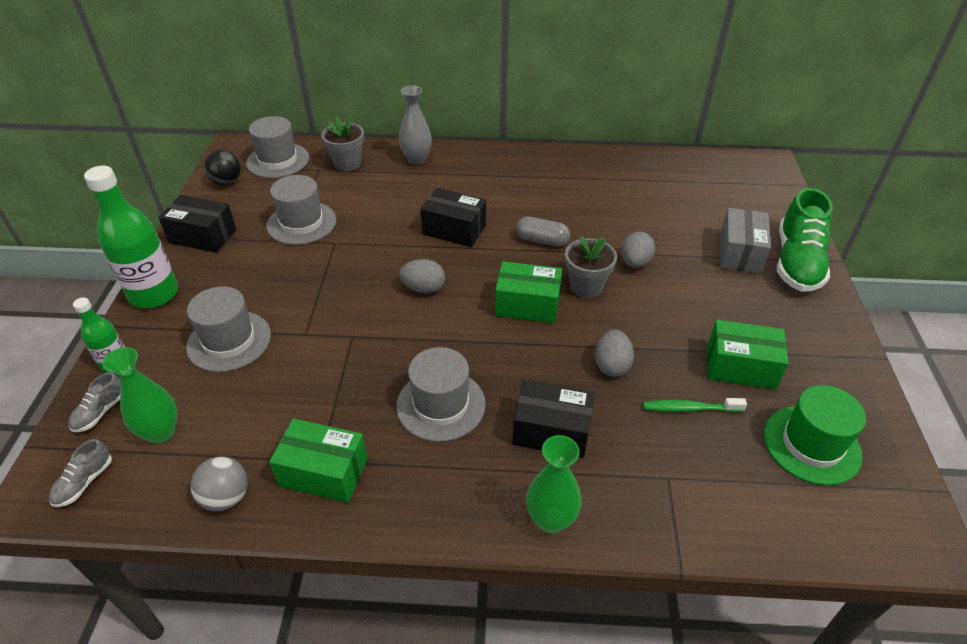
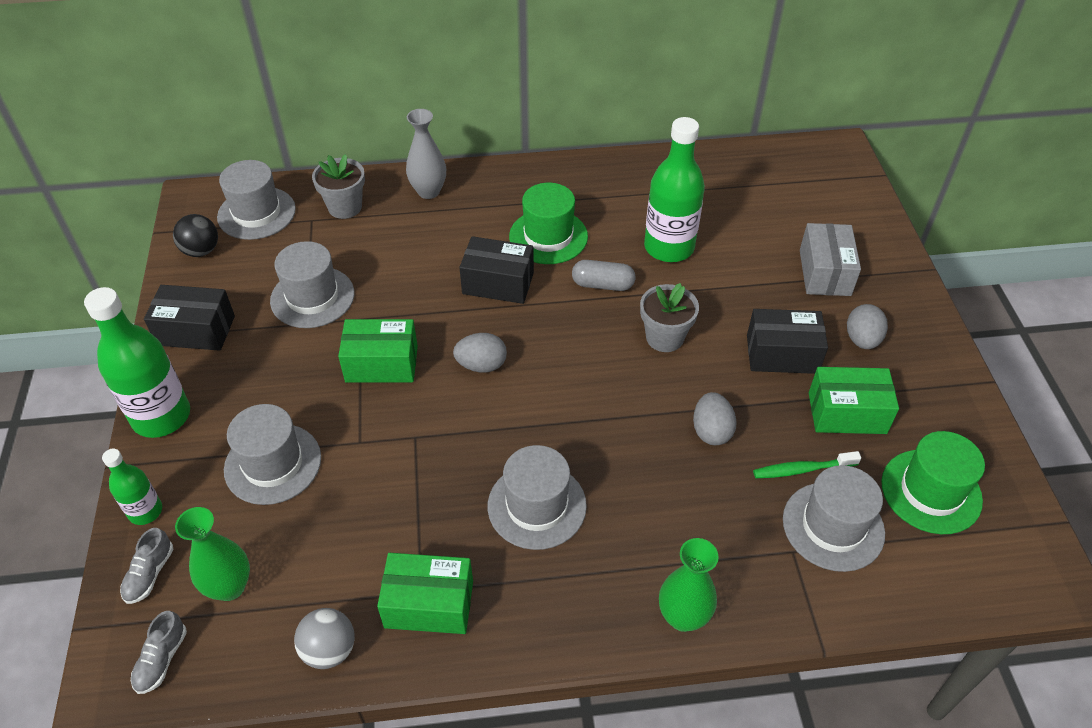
camera: 10 degrees left, 5 degrees up
green box [495,261,562,323] -> green box moved to [338,319,418,383]
black box [513,380,594,458] -> black box moved to [747,309,828,374]
grey egg [621,232,655,268] -> grey egg moved to [847,304,888,349]
green shoe [777,188,833,292] -> none
none -> green hat [509,183,588,264]
none -> green bottle [644,117,705,262]
none -> grey hat [783,465,885,572]

